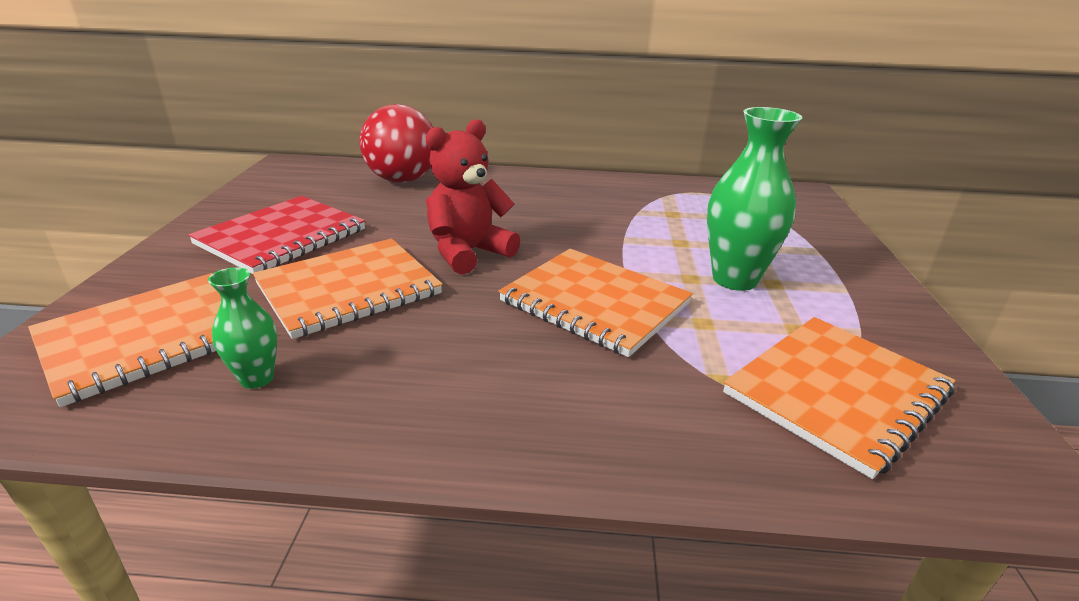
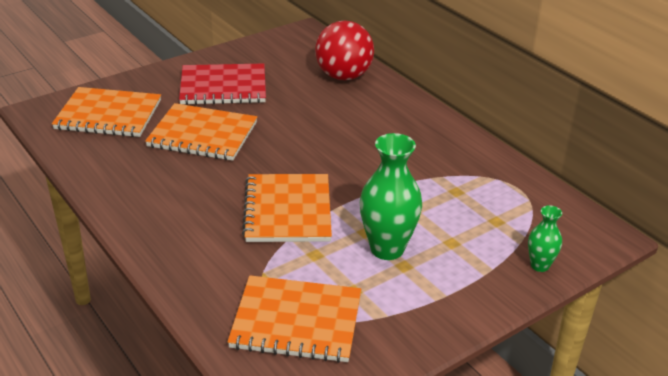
camera: 50 degrees right, 5 degrees up
green vase [208,267,277,389] -> green vase moved to [528,205,562,272]
red teddy bear [426,119,520,275] -> none

